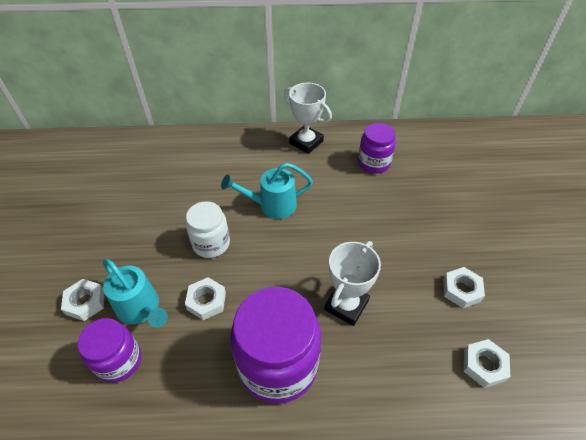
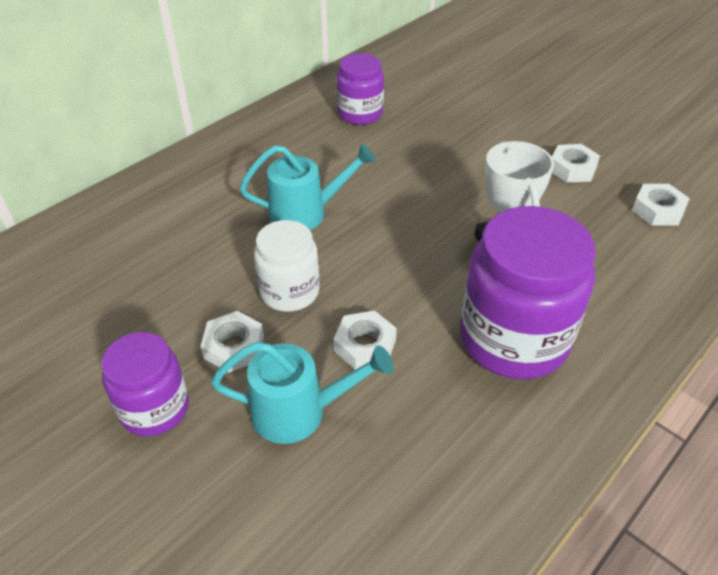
camera: 45 degrees left, 5 degrees down
white nut [61,279,105,321] -> white nut moved to [200,311,264,373]
purple jar [78,318,141,383] -> purple jar moved to [101,332,189,436]
turquoise watering can [221,163,313,219] -> turquoise watering can turned 135 degrees counterclockwise [240,144,376,230]
white trophy [284,83,332,154] -> none

